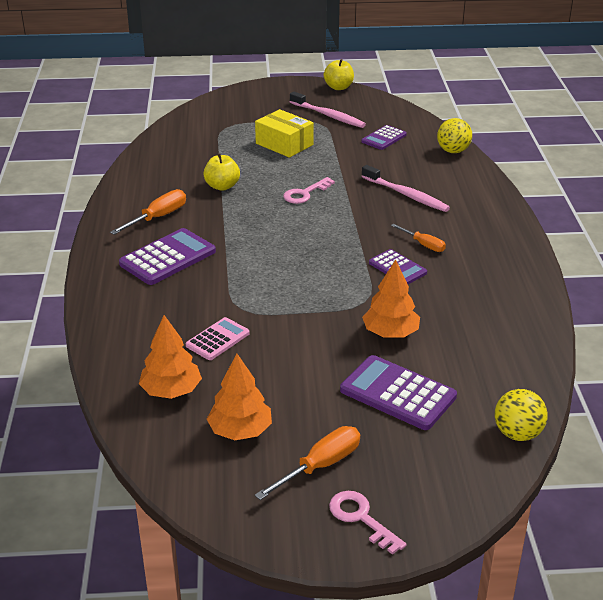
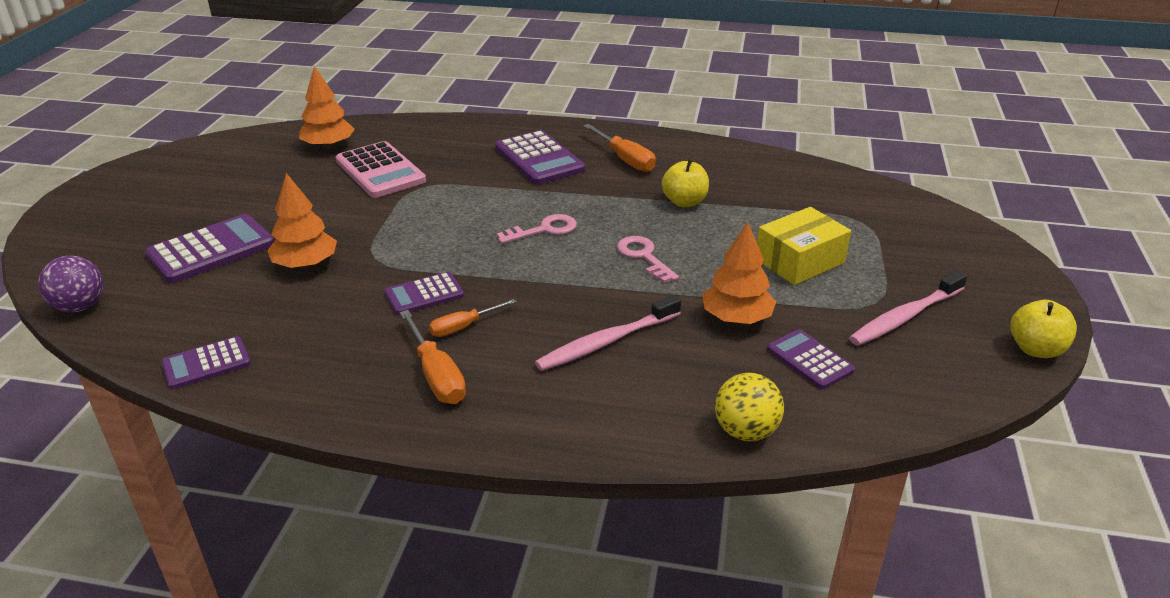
camera: 105 degrees right, 0 degrees up
pink calculator [186,317,250,360] -> pink calculator [336,141,426,198], size x1.65
orange tree [207,354,272,440] -> orange tree moved to [702,222,776,324]
orange screwdriver [255,426,360,500] -> orange screwdriver moved to [400,310,466,404]
pink key [329,491,407,555] -> pink key moved to [496,214,577,244]
yellow ball [495,389,548,441] -> purple ball [38,255,104,313]
none -> purple calculator [161,336,251,389]

